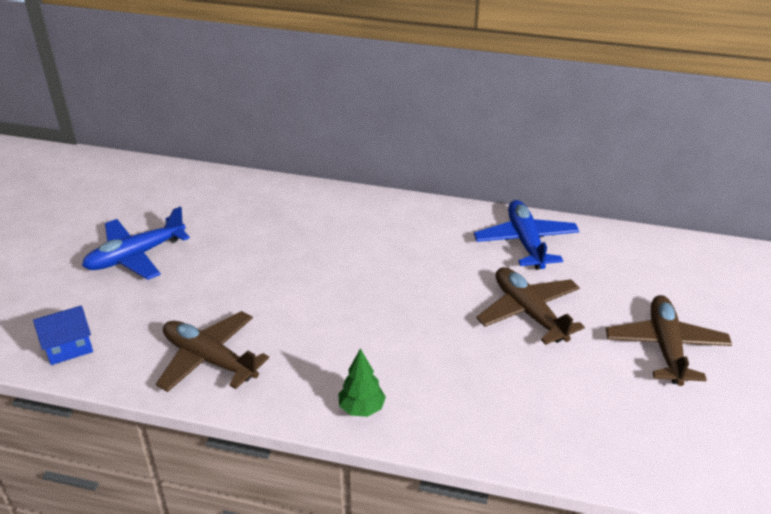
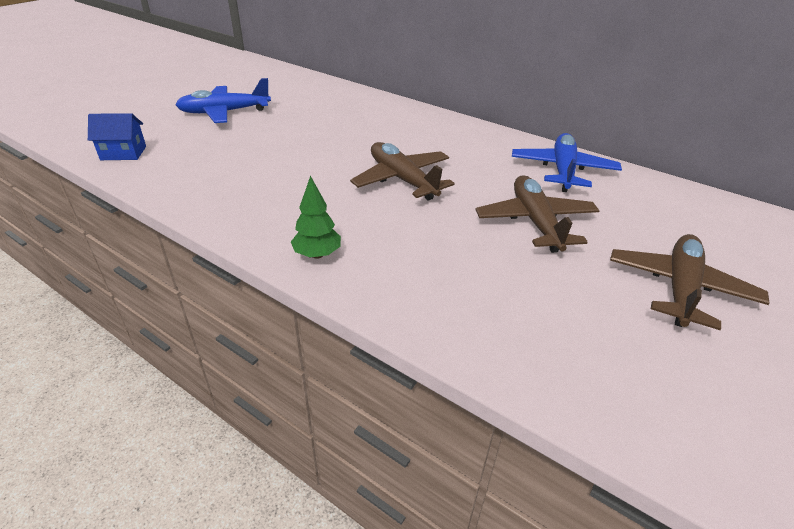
camera: 20 degrees right, 0 degrees up
brown plane [156,311,269,392] -> brown plane moved to [350,142,455,201]

